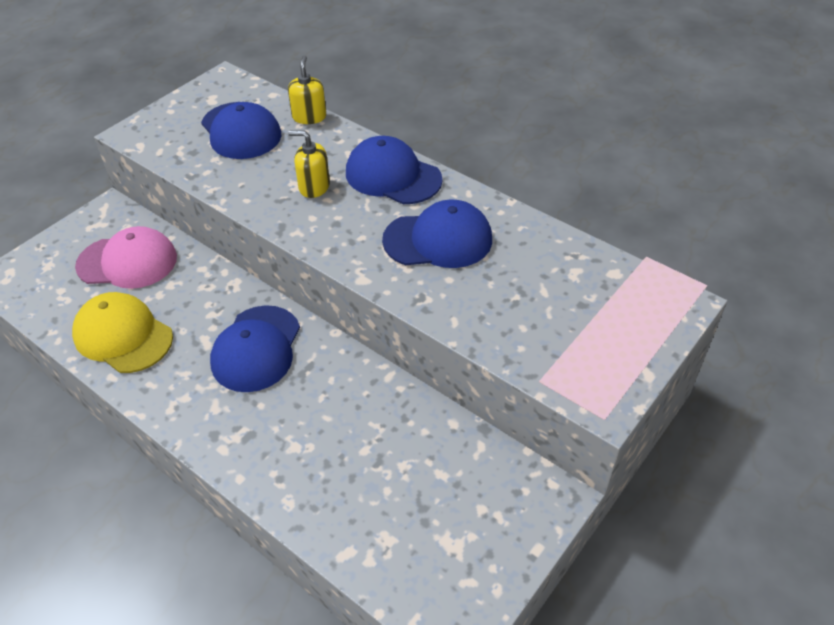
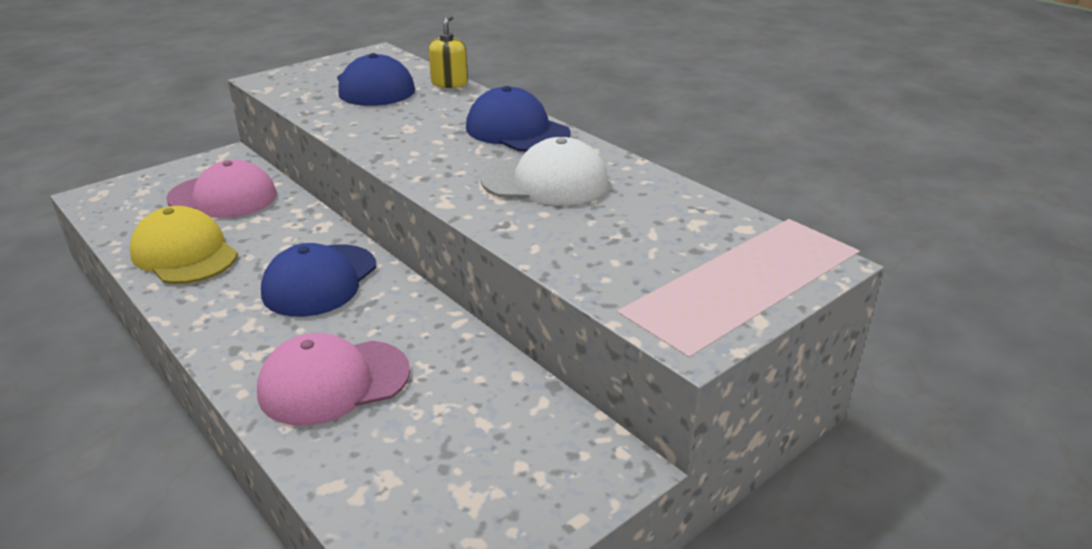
camera: 10 degrees right, 15 degrees down
yellow soap dispenser [288,130,330,198] -> none
blue cap [382,200,492,268] -> white cap [480,137,608,205]
none -> pink cap [257,333,410,426]

